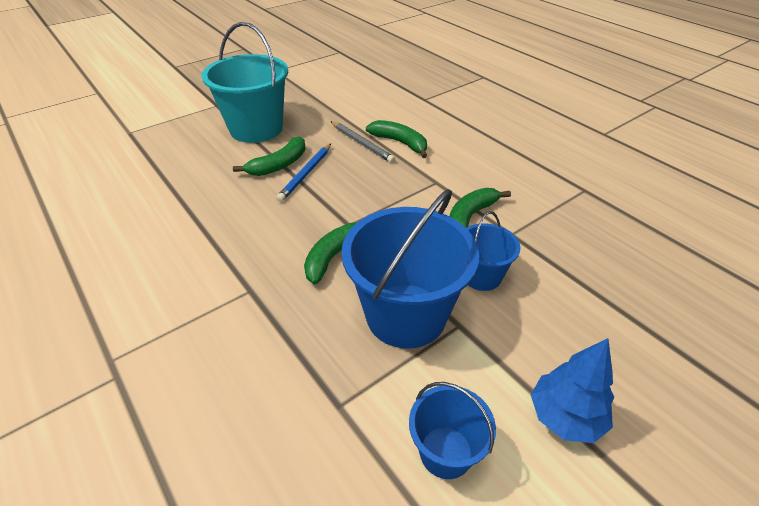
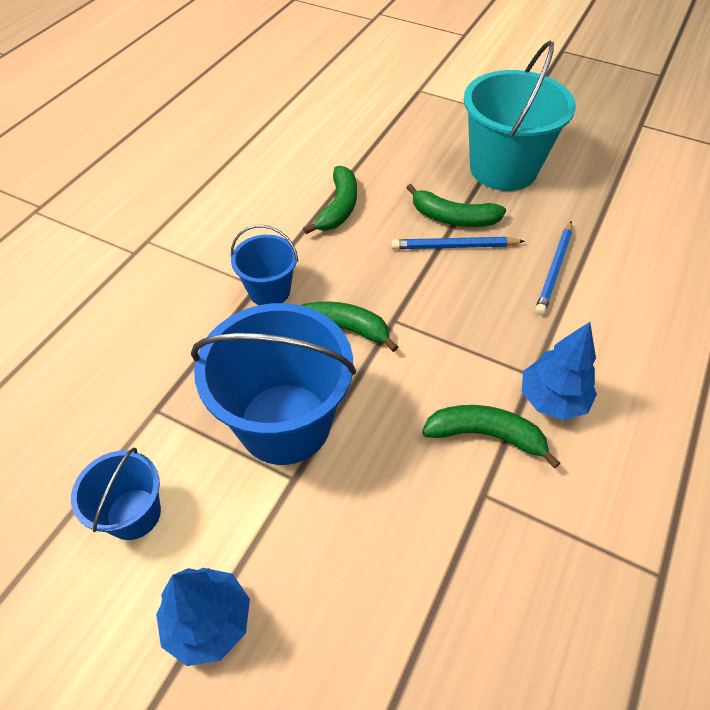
camera: 65 degrees right, 10 degrees up
grey pencil [331,121,395,163] -> blue pencil [535,221,572,315]
green banana [366,120,427,158] -> green banana moved to [303,166,357,234]
blue bucket [466,211,520,291] -> blue bucket moved to [231,225,298,305]
none -> blue tree [522,322,597,420]

